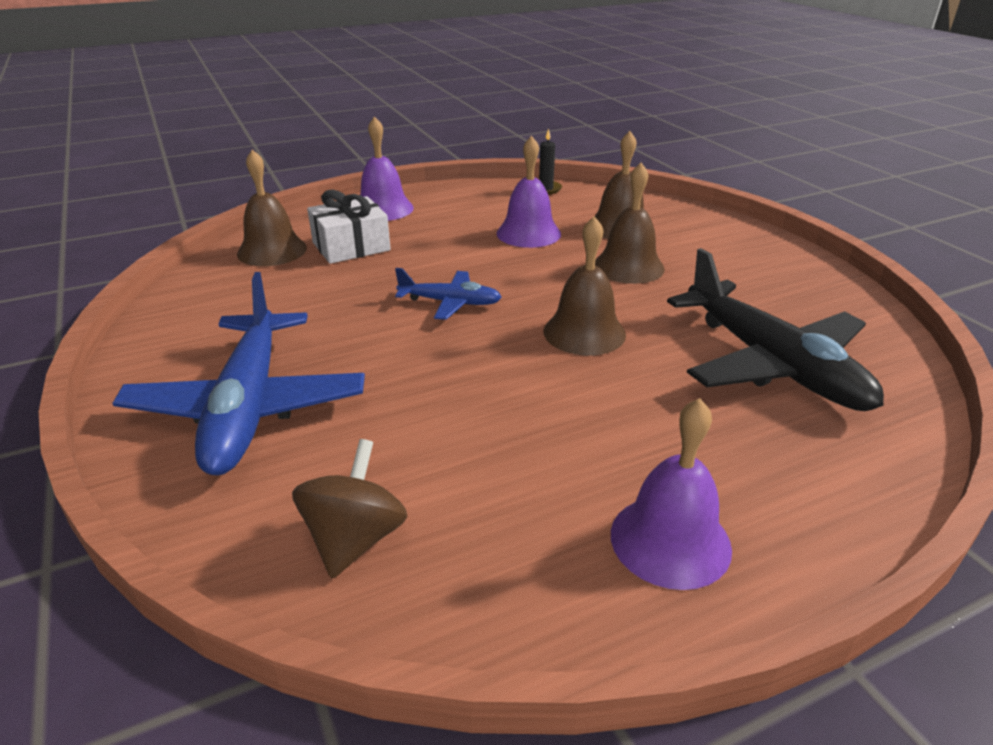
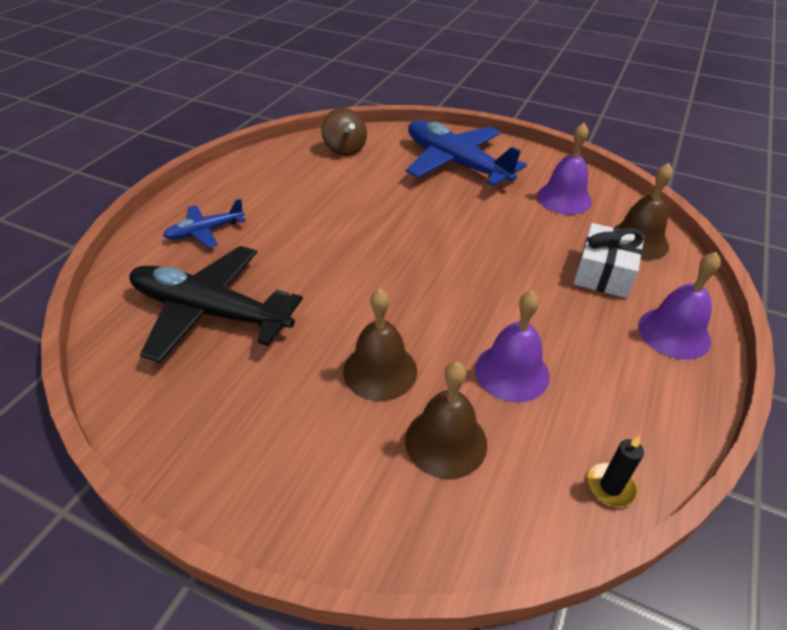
camera: 140 degrees right, 10 degrees up
blue plane [395,268,502,320] -> blue plane moved to [163,199,246,248]
brown bell [543,216,626,355] -> none
purple bell [611,398,732,590] -> purple bell moved to [537,123,592,215]

